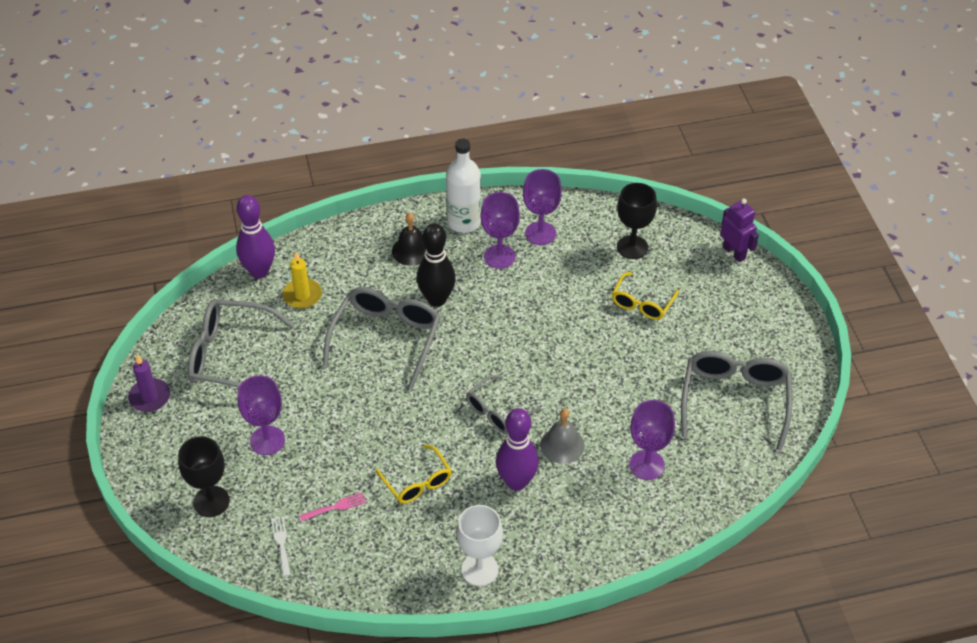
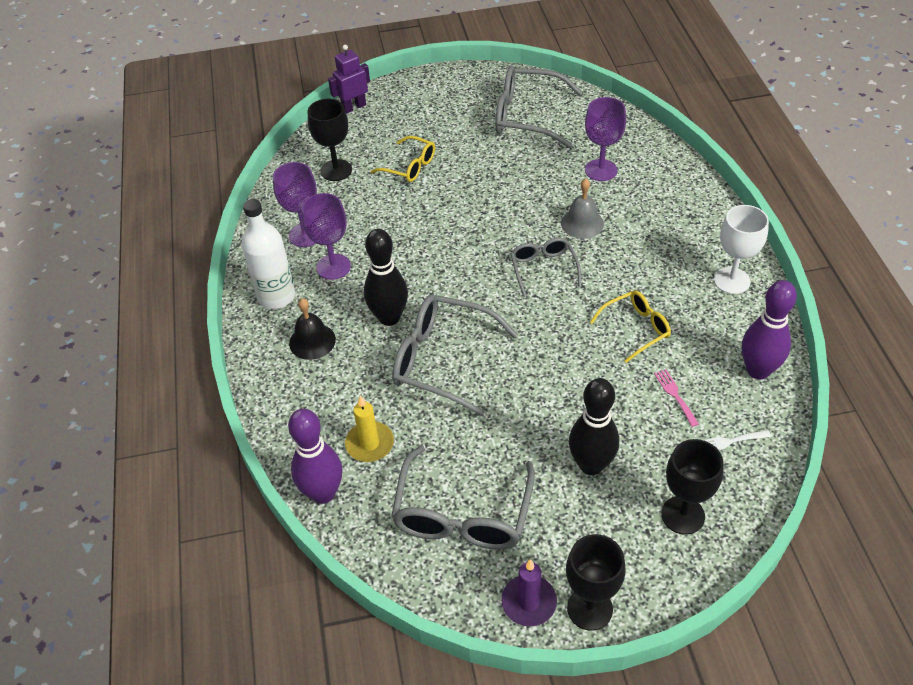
camera: 85 degrees left, 0 degrees up
purple goblet [238,375,285,455] -> black bowling pin [569,378,619,475]
grey glasses [466,375,541,433] -> grey glasses turned 150 degrees counterclockwise [510,238,581,297]
purple bowling pin [496,408,539,491] -> purple bowling pin moved to [742,280,797,379]
none -> black goblet [566,534,626,631]

